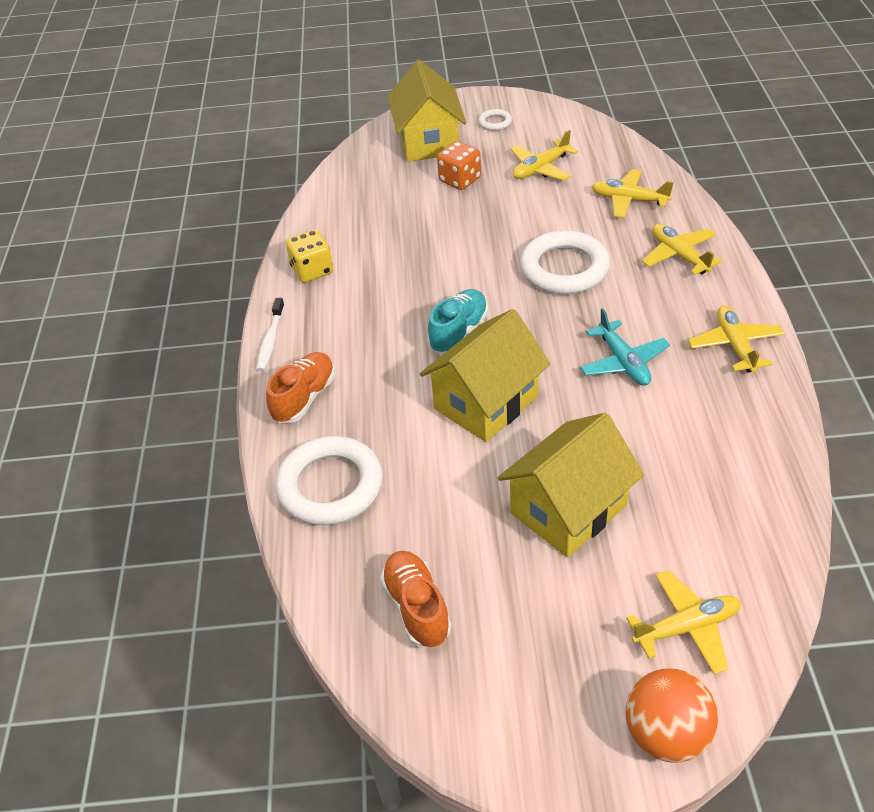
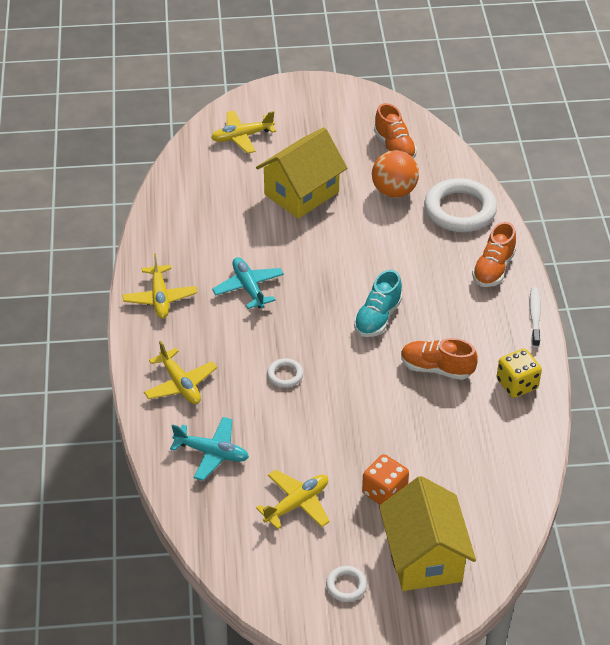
camera: 175 degrees right, 0 degrees up
yellow house [420,309,550,442] -> none
white ring [520,230,610,294] -> white ring [267,358,303,388], size x0.45
yellow plane [591,169,674,218] -> turquoise plane [170,417,249,481]
orange ball [626,668,718,763] -> orange ball moved to [372,150,419,198]
none -> orange shoe [401,338,478,380]

